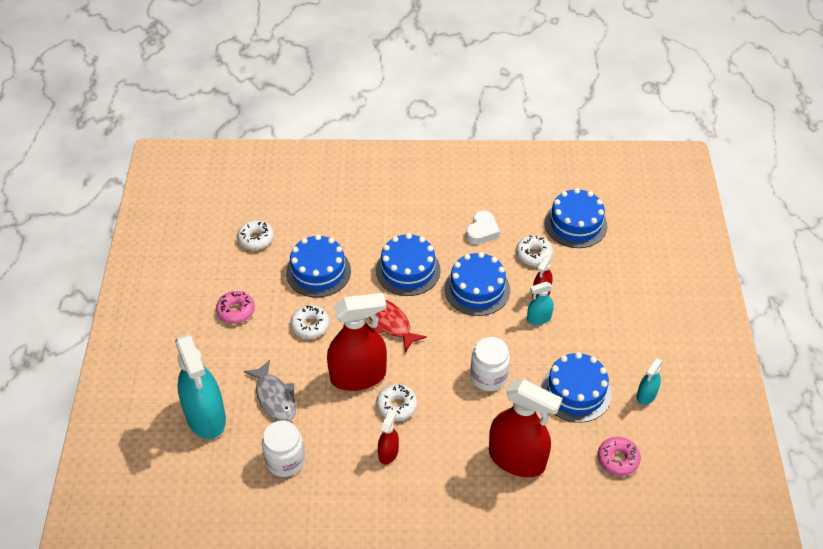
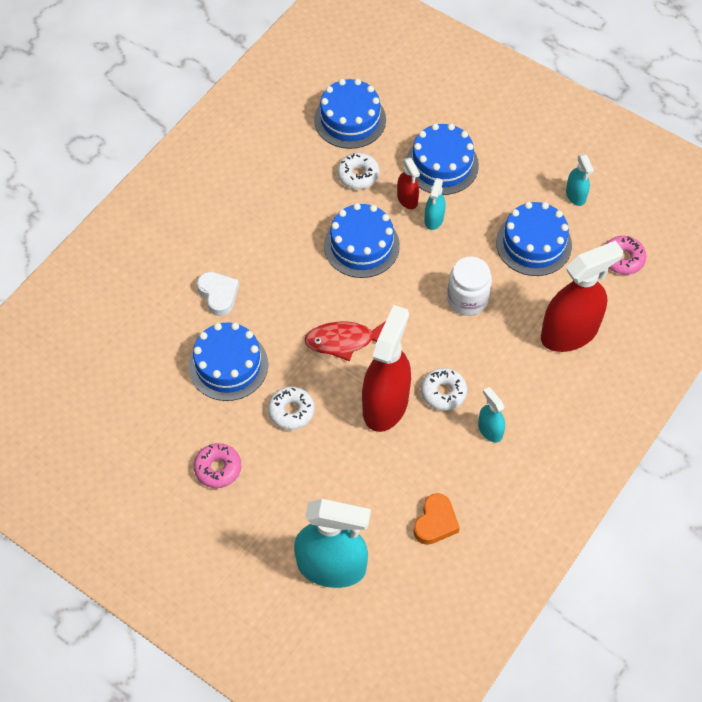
camera: 55 degrees left, 10 degrees up
white donut [237,220,274,250] -> none
grey fish [244,360,296,422] -> none
white jar [262,421,305,477] -> orange heart [413,493,460,545]
blue cake [376,233,441,296] -> blue cake moved to [406,123,479,195]
red spray bottle [378,409,399,464] -> turquoise spray bottle [478,387,505,443]
white heart [466,211,500,244] -> white heart moved to [197,272,239,316]

